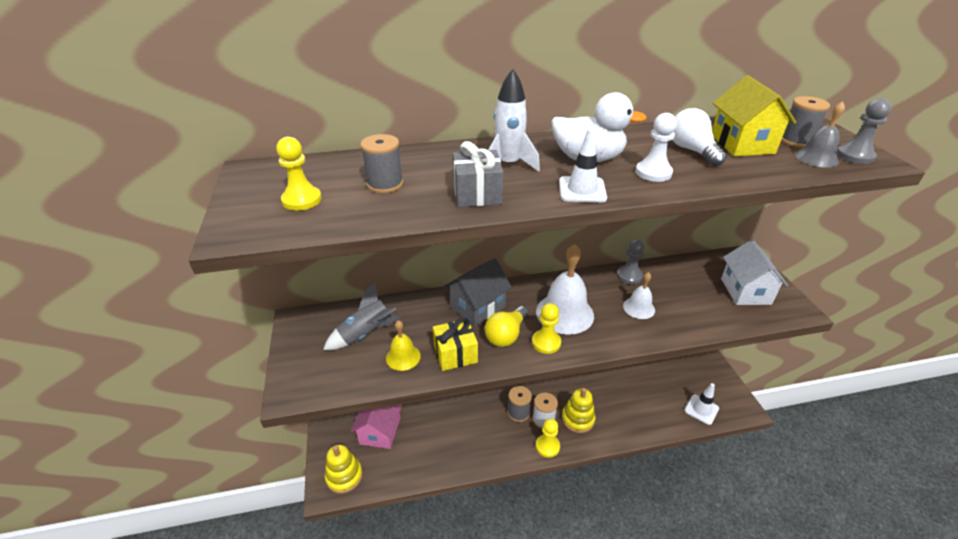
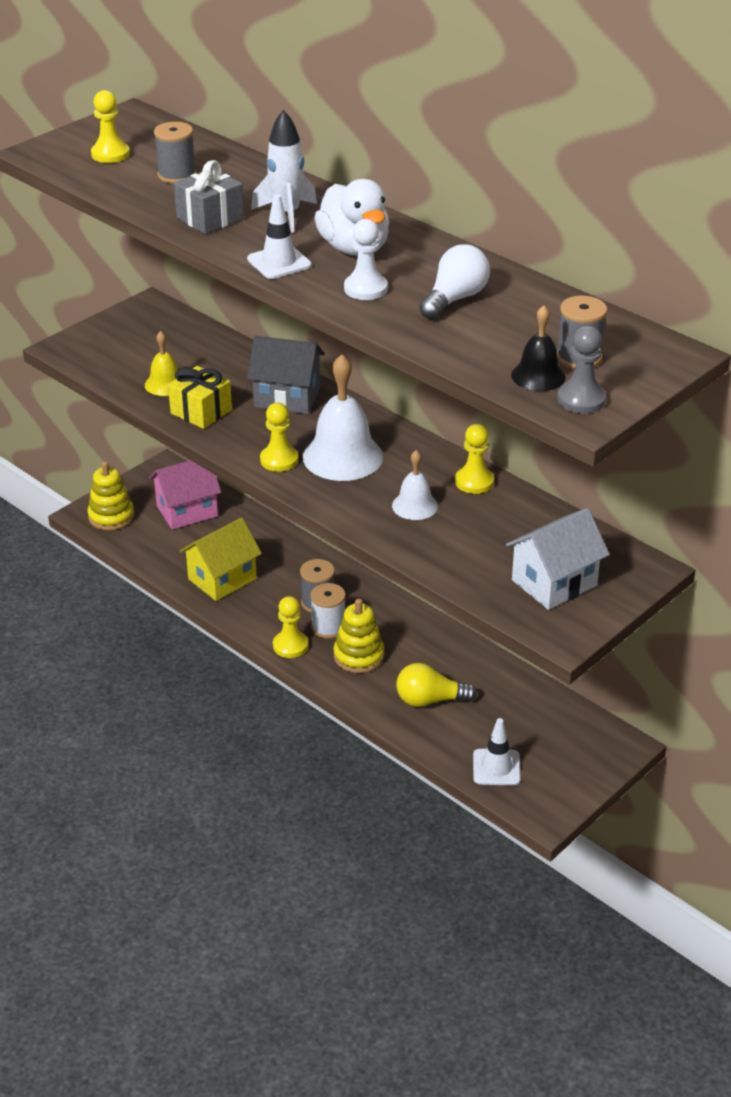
camera: 55 degrees right, 0 degrees up
grey rocket [323,281,401,350] -> none
yellow light bulb [485,306,529,347] -> yellow light bulb moved to [396,663,477,707]
grey pawn [617,239,645,284] -> yellow pawn [455,424,494,494]
yellow house [712,75,797,156] -> yellow house moved to [180,518,262,601]
grey bell [795,101,845,168] -> black bell [511,305,566,391]

